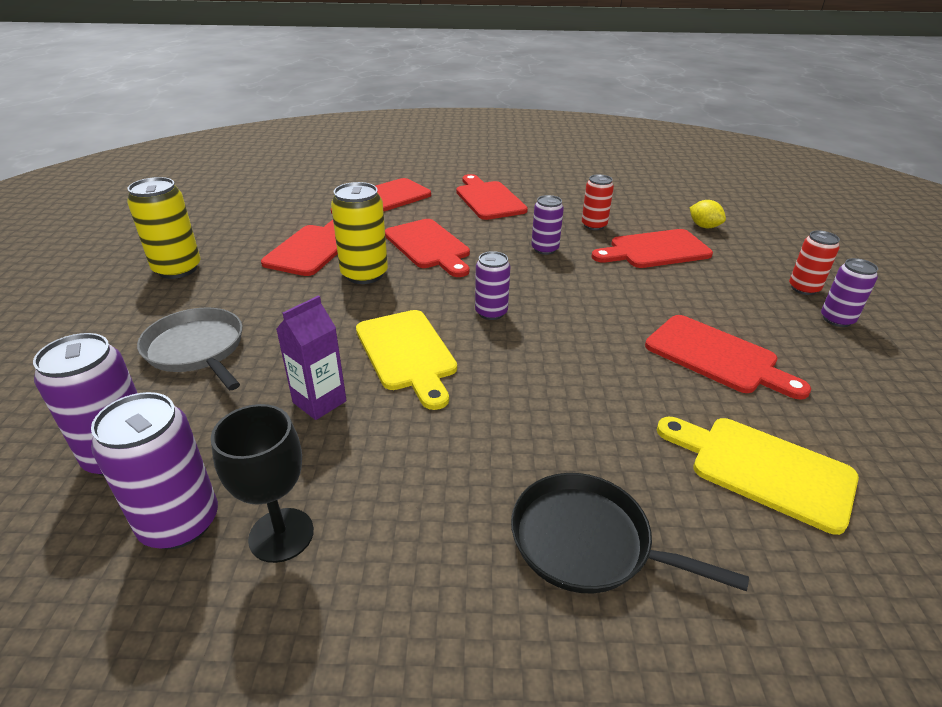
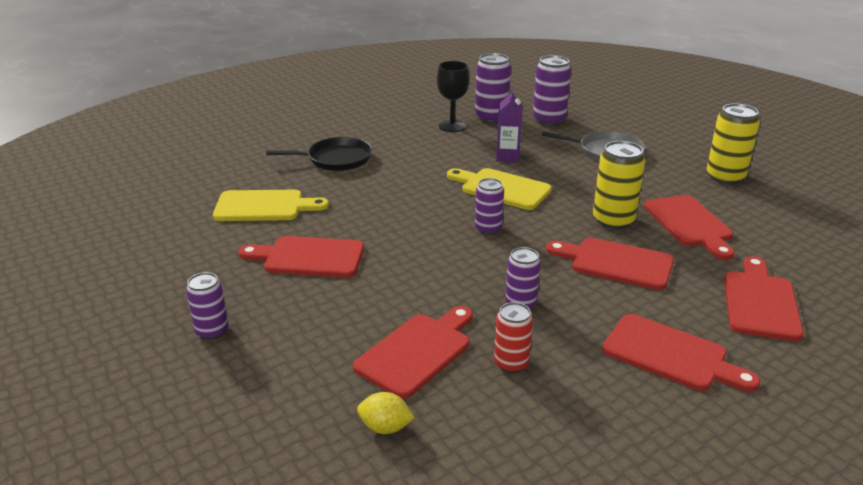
camera: 145 degrees right, 5 degrees down
red can [789,231,840,295] -> none

